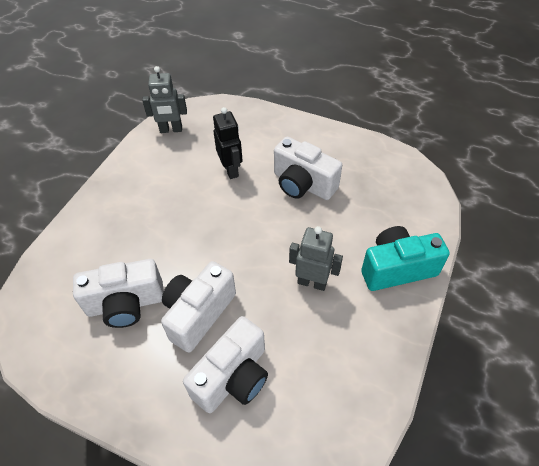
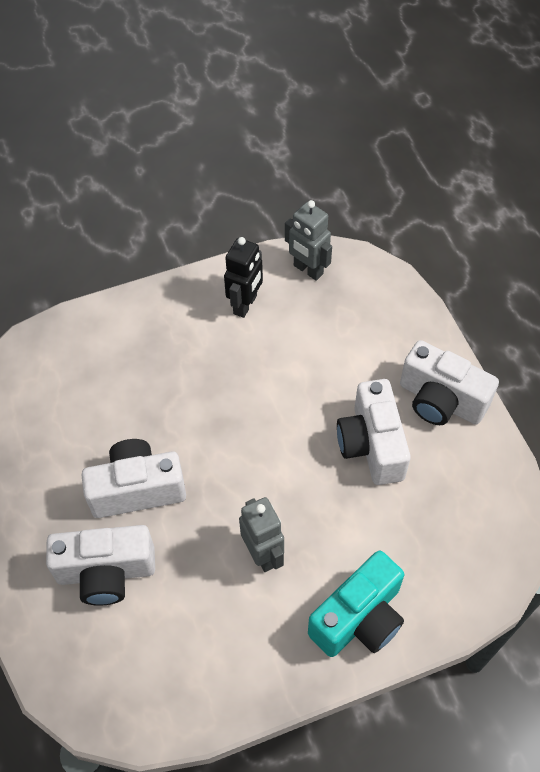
camera: 45 degrees right, 5 degrees up
white camera [73,259,164,328] -> white camera moved to [400,340,499,425]
black robot [213,107,243,179] -> black robot moved to [224,237,263,318]
turquoise camera [361,226,450,291] -> turquoise camera turned 105 degrees clockwise [308,550,404,657]

